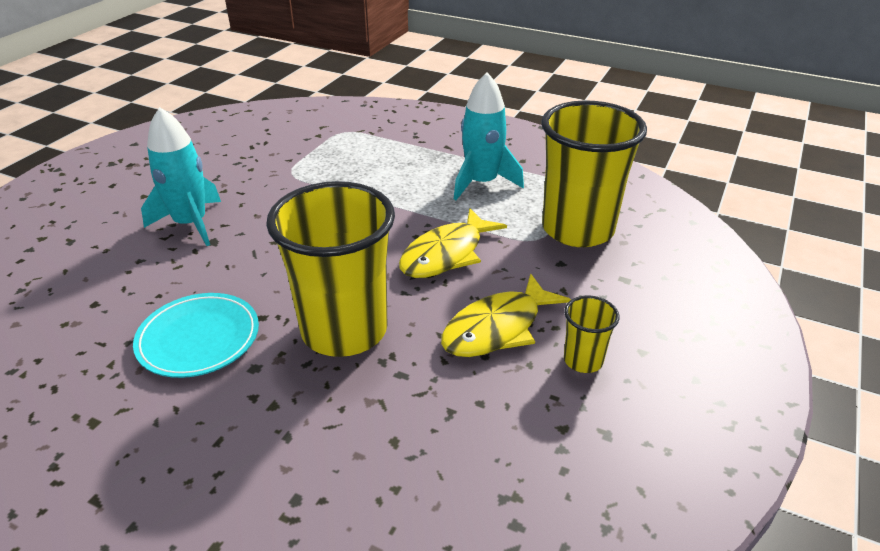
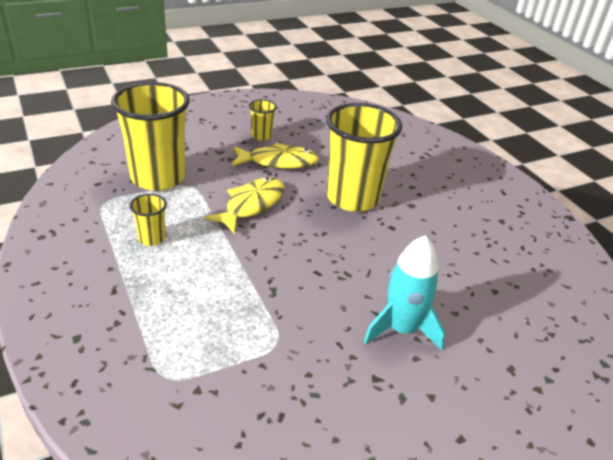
camera: 145 degrees left, 0 degrees up
turquoise plate [133,293,259,378] -> none
yellow fish [399,208,507,278] -> yellow fish turned 45 degrees counterclockwise [204,177,284,234]
turquoise rocket [454,72,524,200] -> yellow cup [130,194,167,246]

